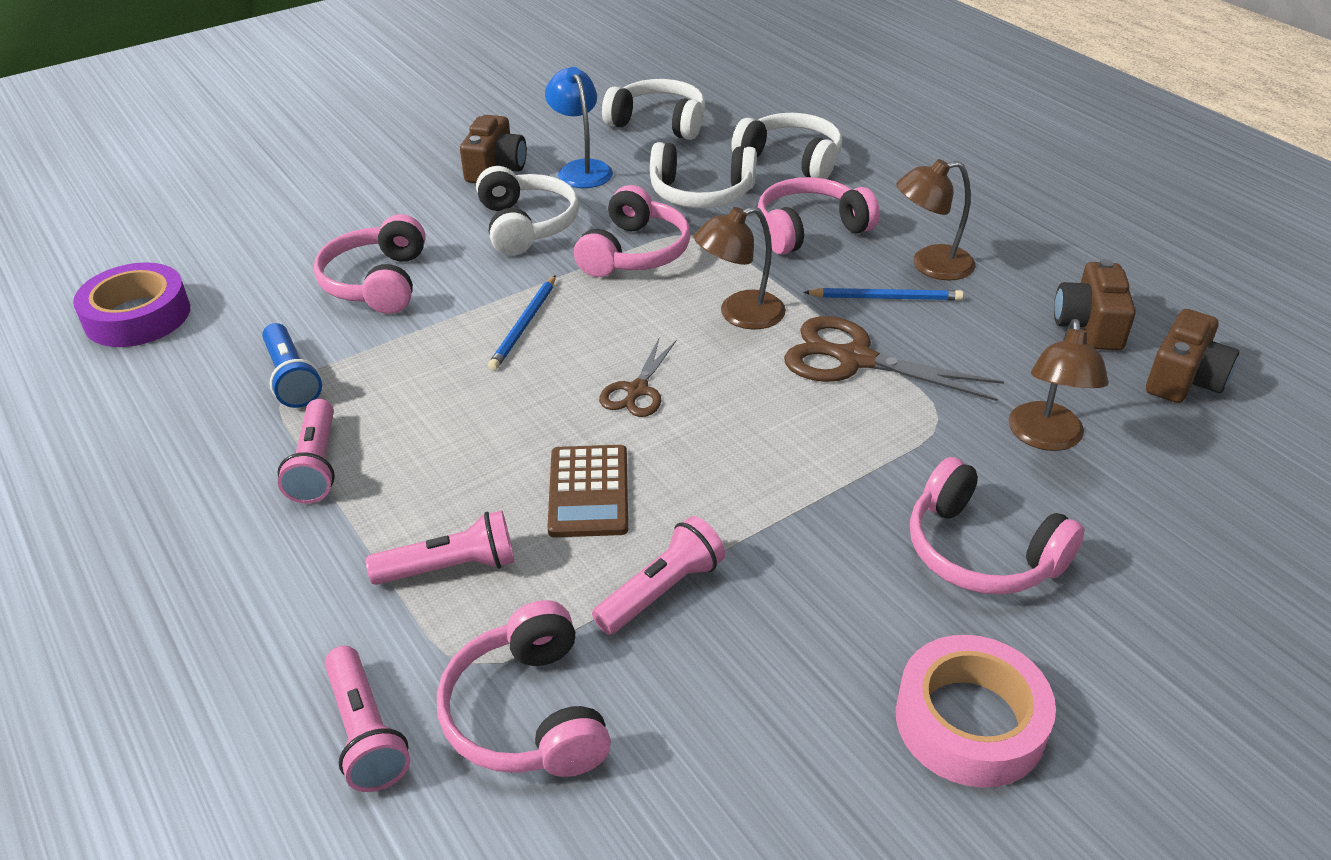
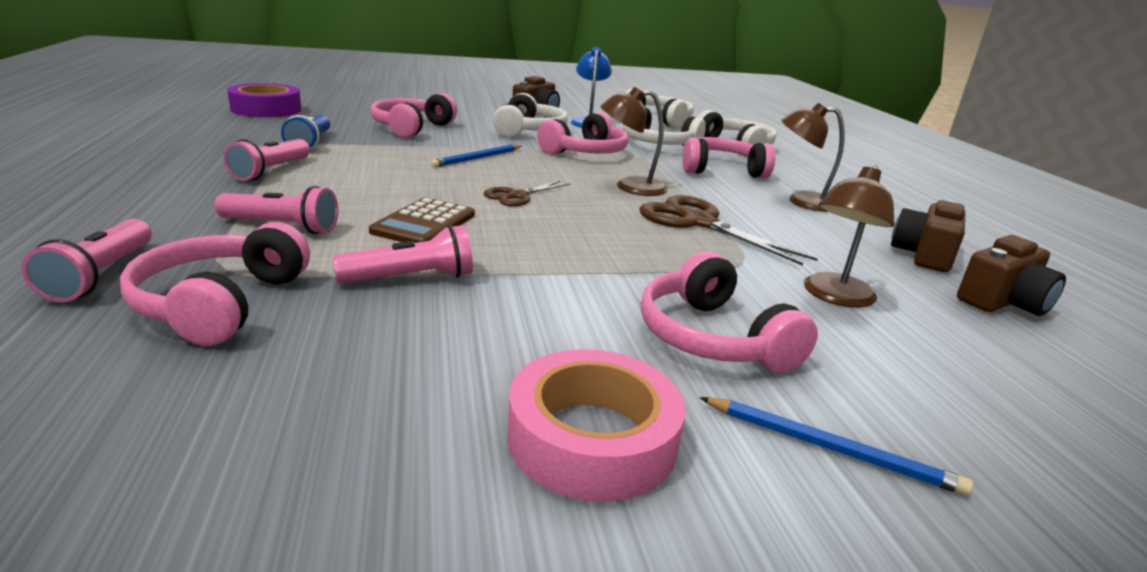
camera: 20 degrees right, 15 degrees down
blue pencil [803,288,964,300] -> blue pencil moved to [700,397,973,496]

